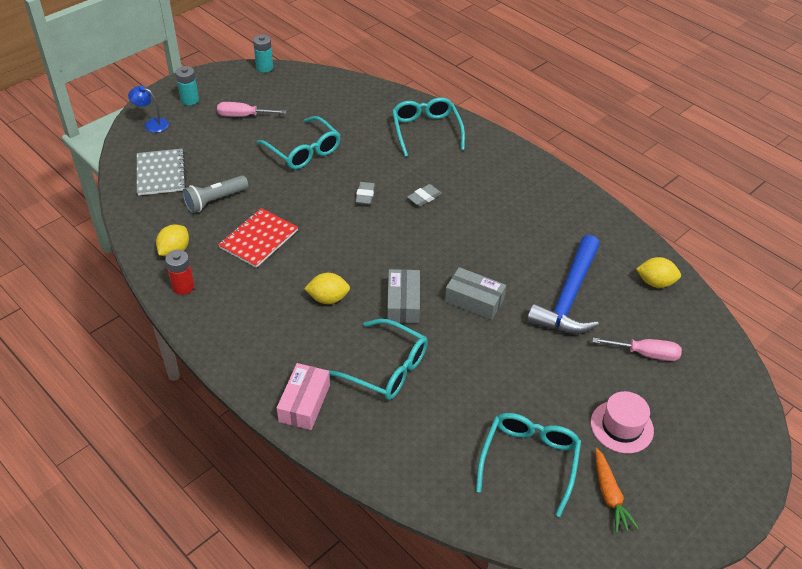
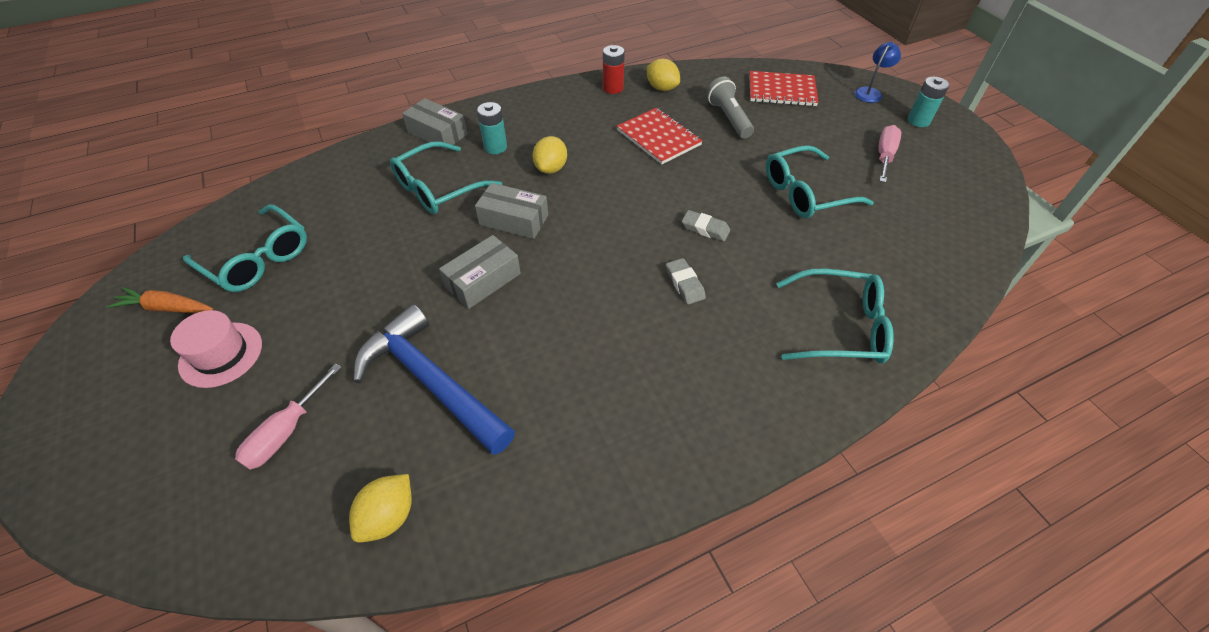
camera: 110 degrees right, 5 degrees up
grey notebook [137,148,186,196] -> red notebook [749,71,819,106]
turquoise battery [253,35,273,73] -> turquoise battery moved to [477,102,507,154]
pink box [277,363,330,430] -> grey box [402,98,467,150]

